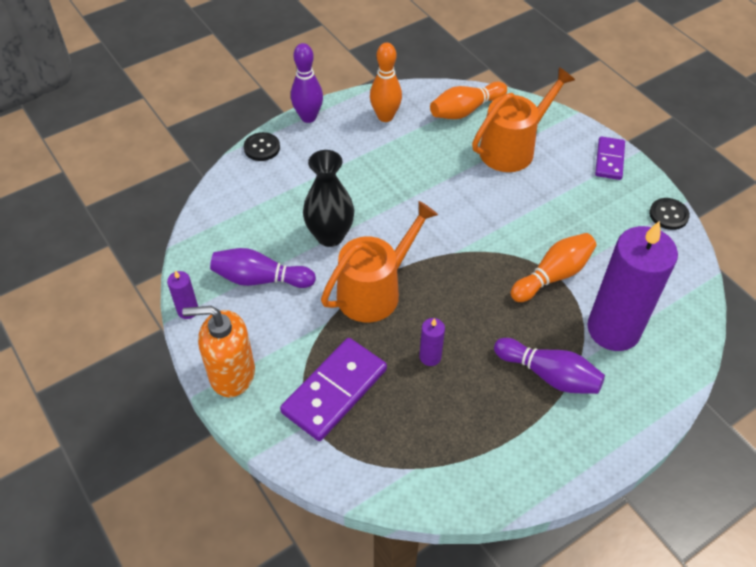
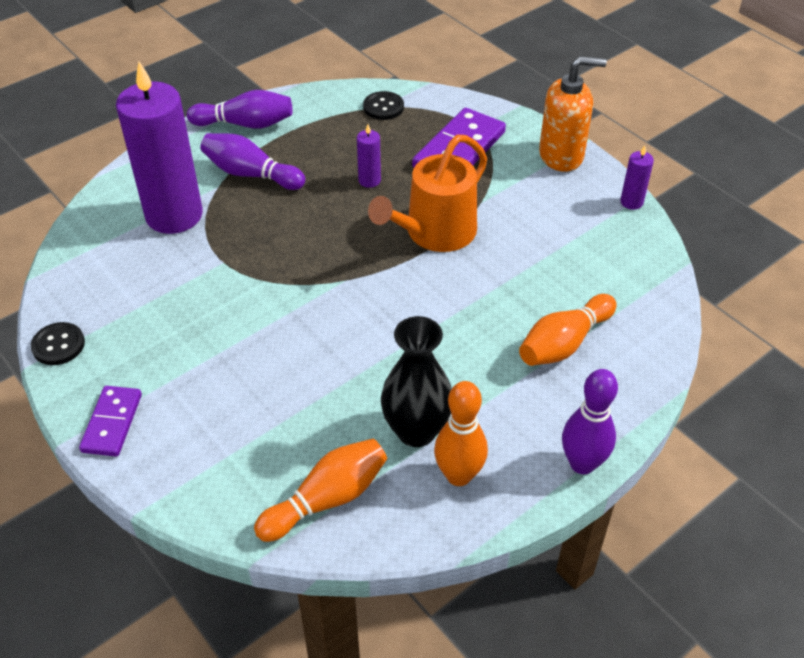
camera: 175 degrees right, 5 degrees down
purple bowling pin [210,248,316,288] -> purple bowling pin moved to [187,90,292,129]
black button [244,132,280,161] -> black button moved to [363,91,404,120]
black vase [303,150,354,247] -> black vase moved to [381,316,452,447]
orange watering can [472,67,575,172] -> none
orange bowling pin [511,233,596,302] -> orange bowling pin moved to [519,294,617,366]

